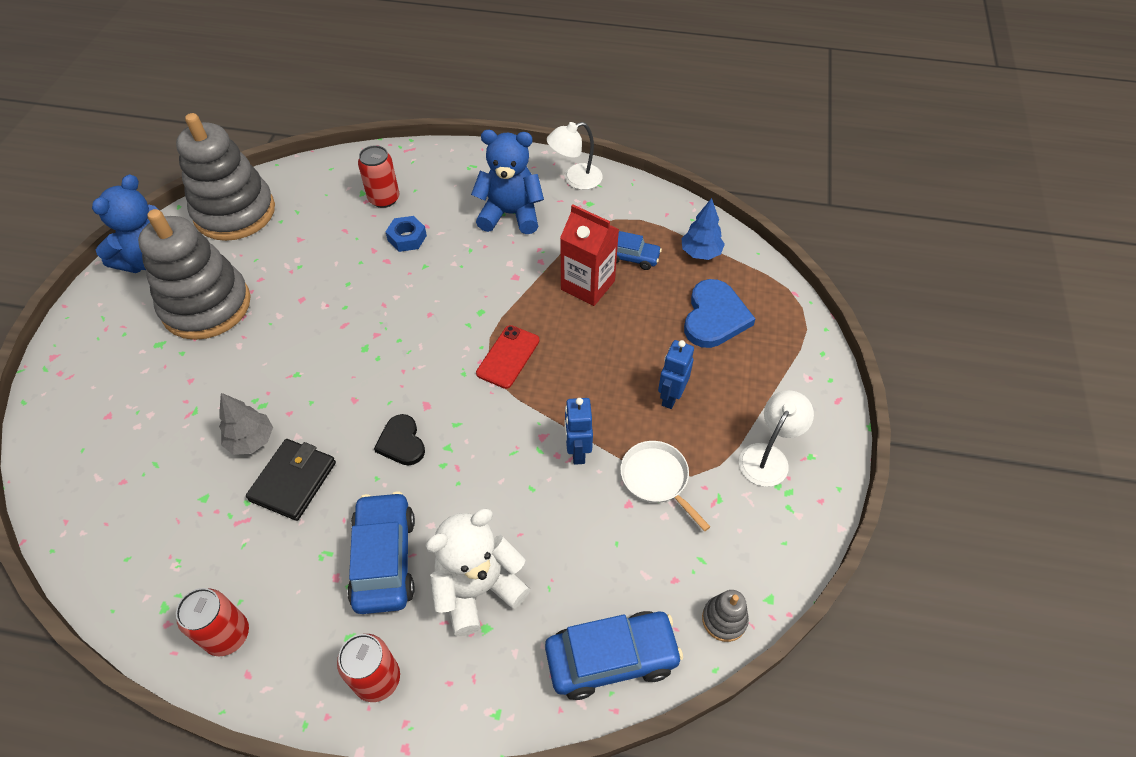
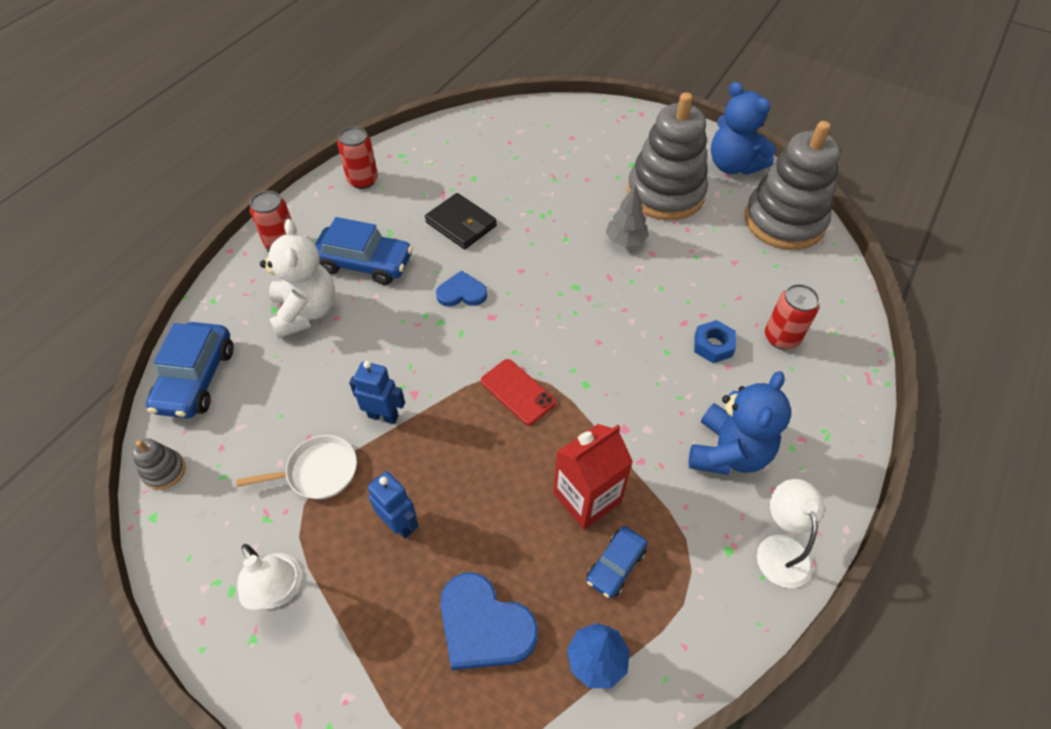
camera: 110 degrees right, 0 degrees up
grey tree [219,393,273,455] -> grey tree moved to [606,185,649,247]
black heart [374,414,425,466] -> blue heart [436,270,487,307]

